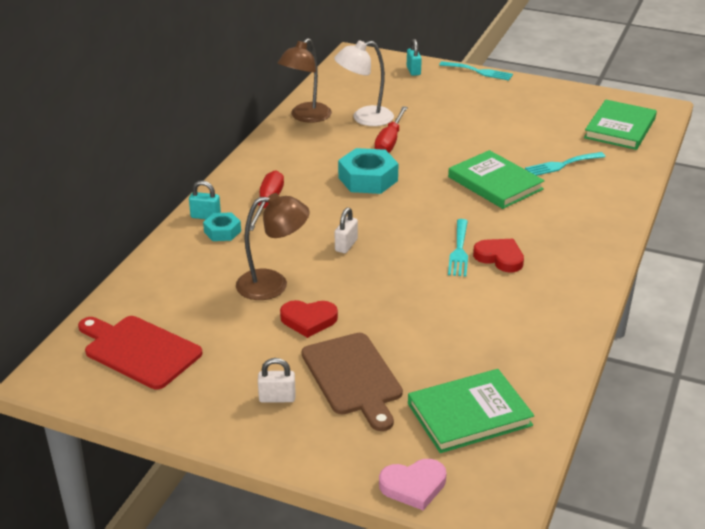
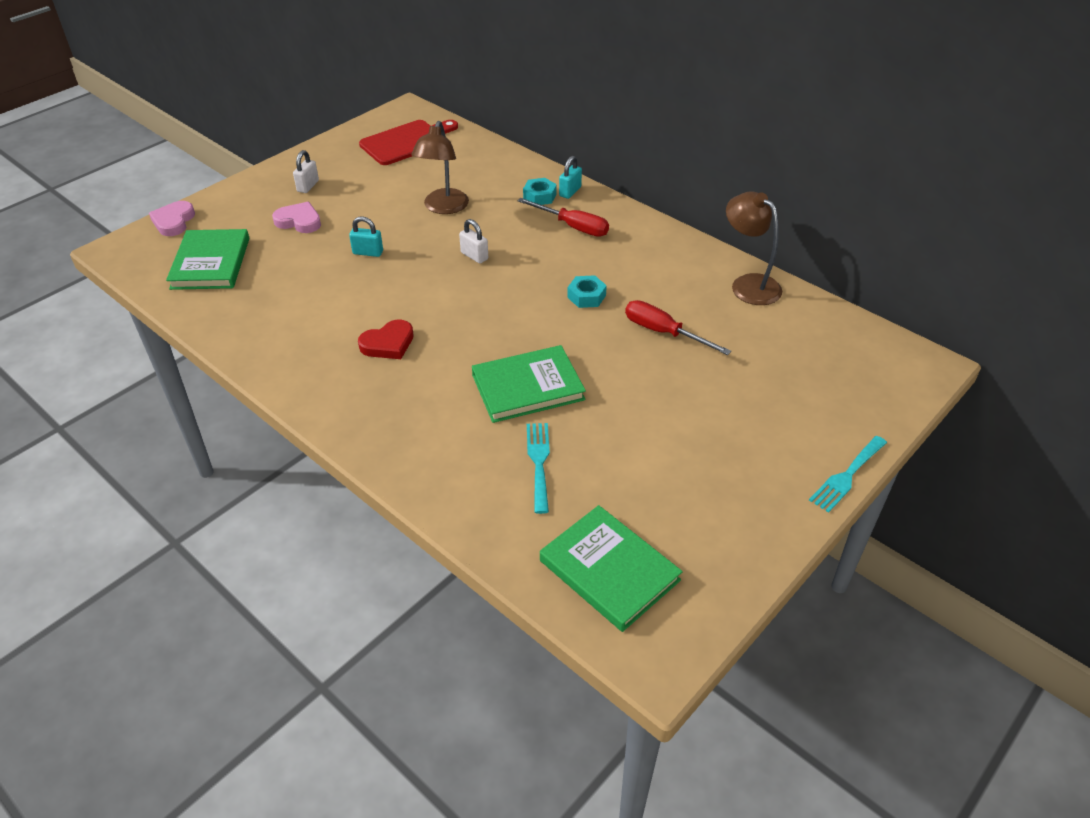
camera: 110 degrees right, 10 degrees up
red heart [280,300,338,338] -> none
brown cutting board [302,333,403,431] -> pink heart [272,202,321,233]
white lamp [334,40,394,126] -> none
turquoise nut [338,148,399,194] -> turquoise nut [567,275,607,308], size x0.58
turquoise padlock [407,39,422,76] -> turquoise padlock moved to [349,216,383,257]
turquoise fork [448,219,468,277] -> none

